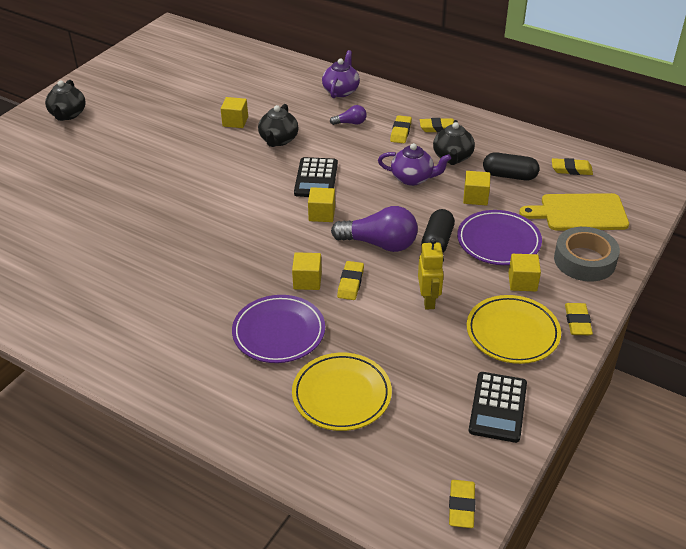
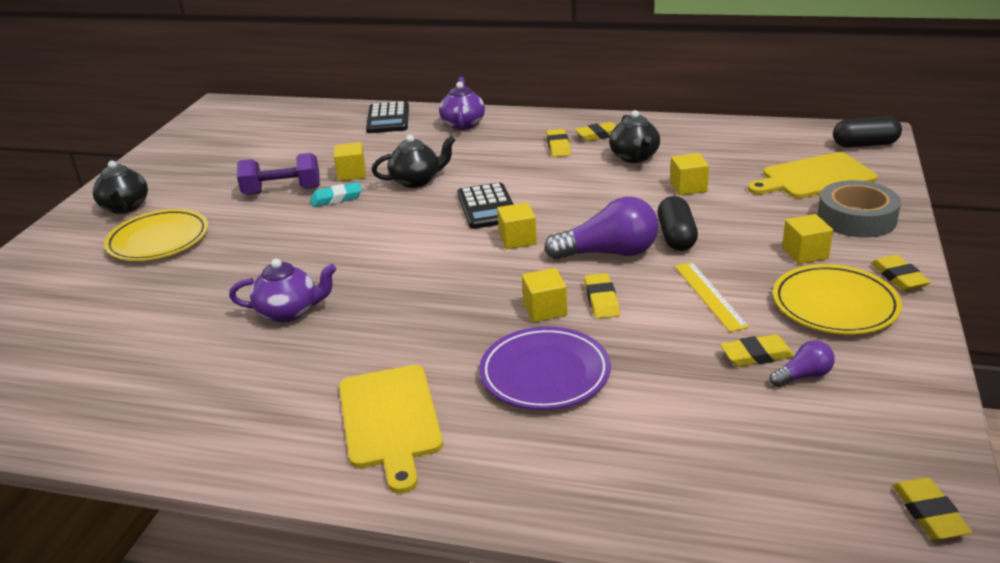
camera: 15 degrees left, 10 degrees down
black teapot [258,104,299,147] -> black teapot turned 105 degrees counterclockwise [372,135,455,188]
yellow plate [292,353,392,431] -> yellow plate moved to [104,209,208,261]
purple light bulb [330,105,367,125] -> purple light bulb moved to [770,340,835,387]
purple teapot [378,143,451,186] -> purple teapot moved to [229,258,336,323]
yellow robot [418,238,444,309] -> yellow ruler [675,262,749,332]
purple plate [457,210,542,265] -> none
black calculator [469,372,527,443] -> black calculator moved to [366,101,409,133]
black capsule [483,152,539,181] -> black capsule moved to [833,116,902,148]
yellow eraser [552,158,593,175] -> yellow eraser moved to [720,334,794,367]
none -> purple dumbbell [237,153,320,195]
none -> turquoise eraser [310,182,362,207]
none -> yellow cutting board [339,365,443,494]

